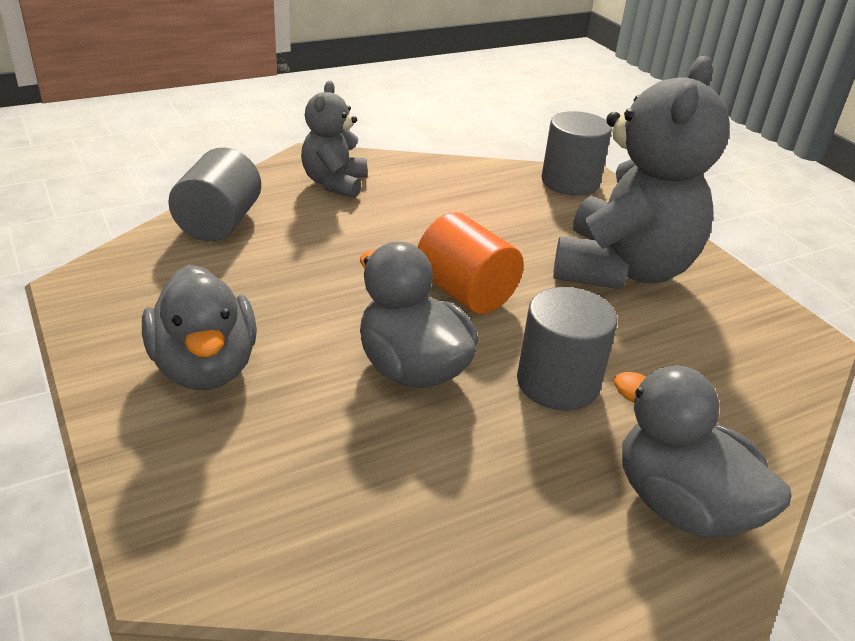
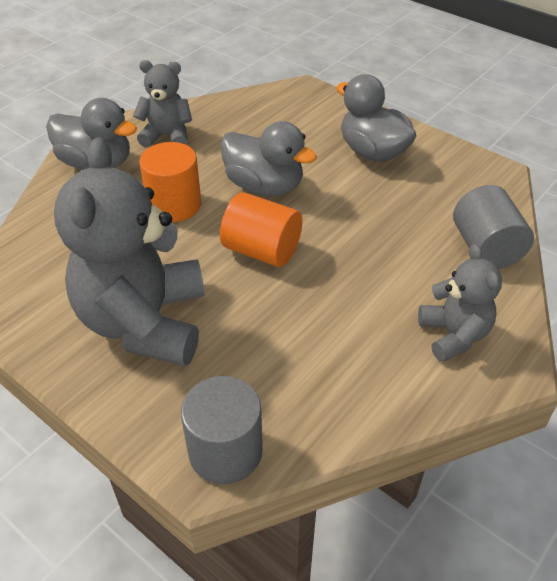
camera: 160 degrees right, 10 degrees up
grey cylinder [517,287,617,410] -> orange cylinder [139,142,201,222]
none -> grey teddy bear [133,60,192,147]

